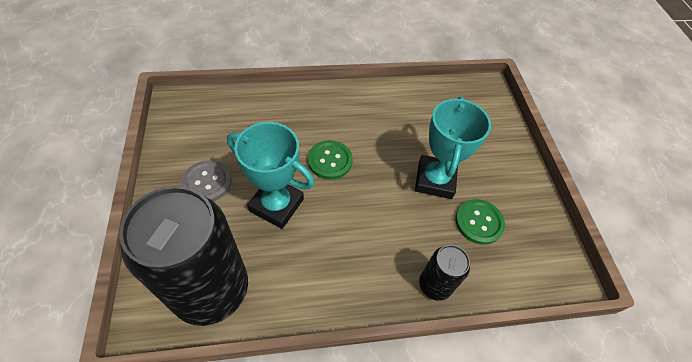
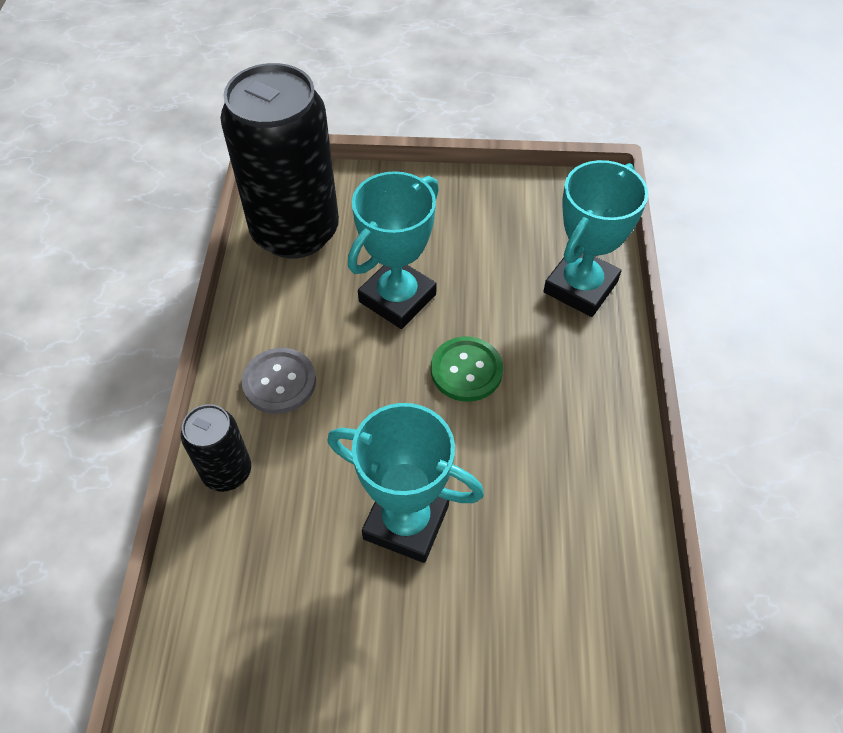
camera: 105 degrees right, 0 degrees up
grey button [182,160,231,201] -> grey button moved to [242,348,316,414]
green button [455,199,505,245] -> none
none -> turquoise trophy [544,160,648,317]

